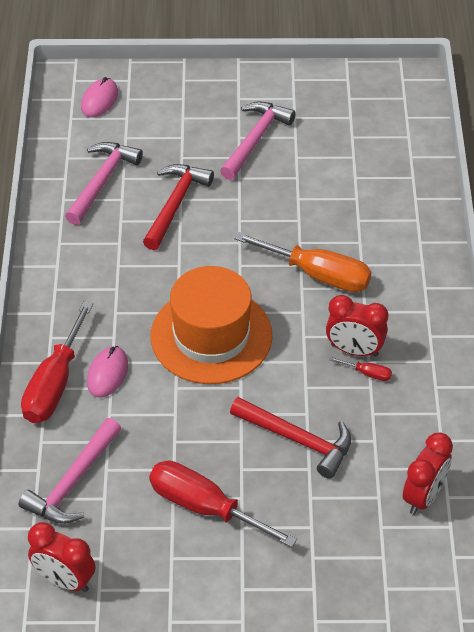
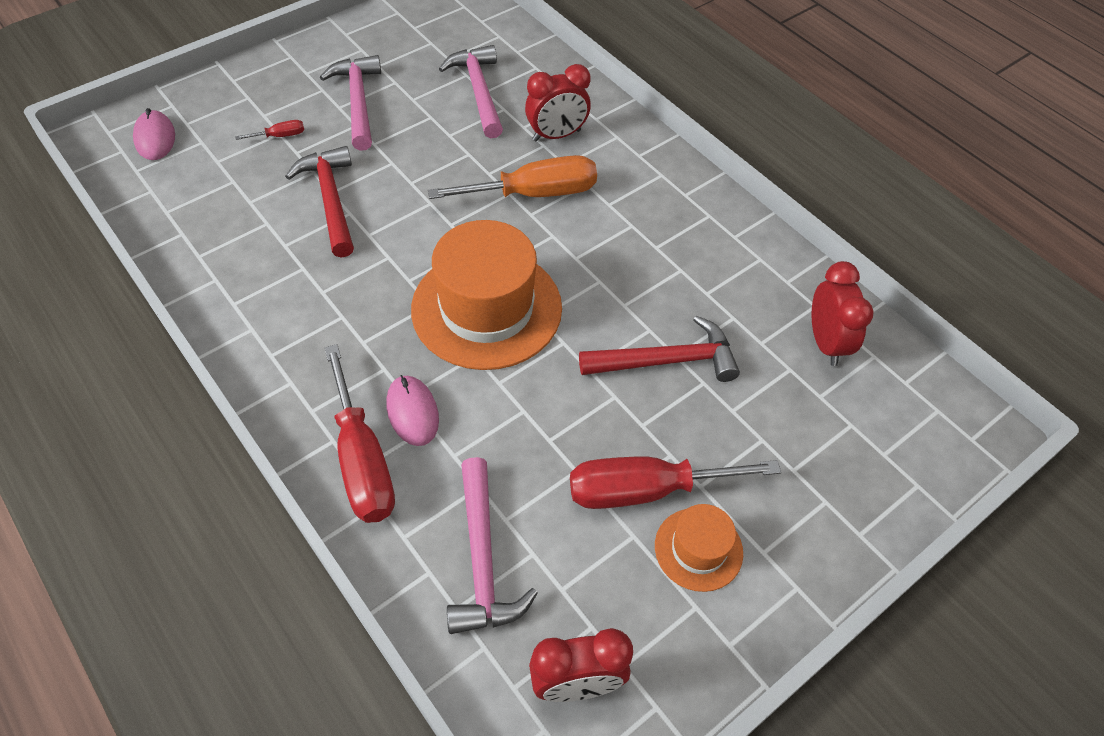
camera: 40 degrees left, 5 degrees up
pink hammer [65,142,143,225] -> pink hammer moved to [439,45,503,138]
red clock [326,295,388,357] -> red clock moved to [525,64,591,141]
red screwdriver [330,357,392,381] -> red screwdriver moved to [235,120,304,140]
none -> orange hat [655,504,743,592]

